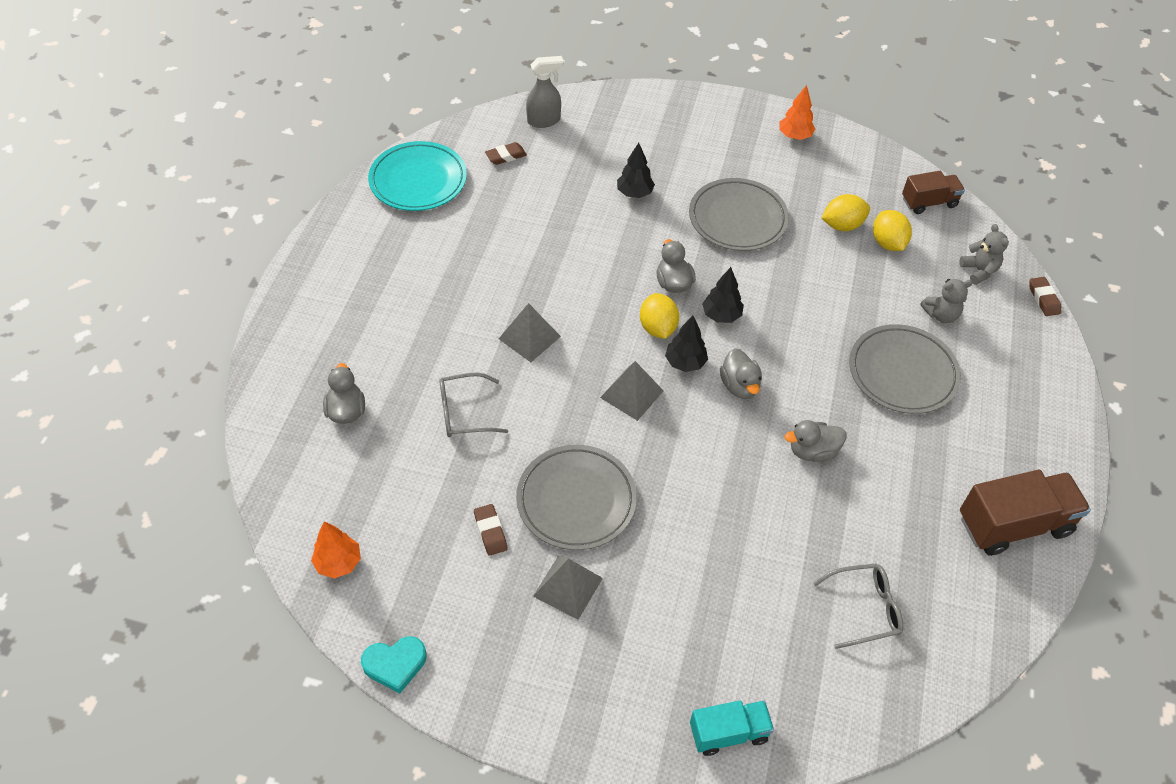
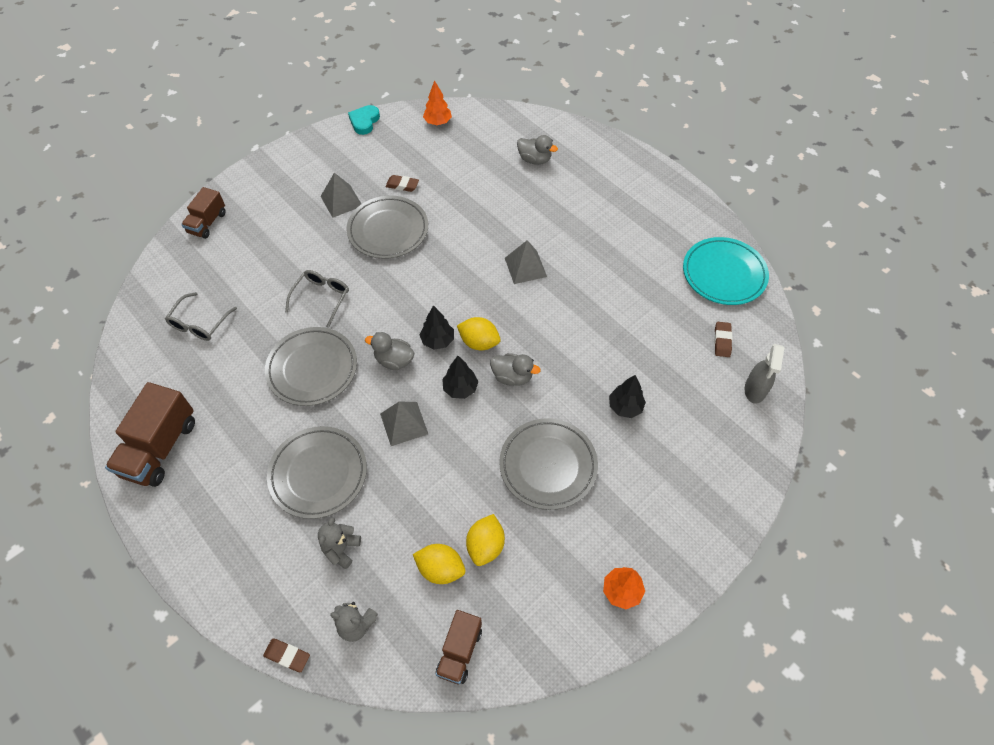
camera: 125 degrees right, 5 degrees up
grey glasses [439,373,508,437] -> grey glasses moved to [285,270,349,328]
grey pyramid [600,361,664,421] -> grey pyramid moved to [380,402,428,446]
turquoise truck [690,700,774,756] -> brown truck [181,187,226,239]
grey duck [785,420,846,462] -> grey plate [265,327,357,406]

